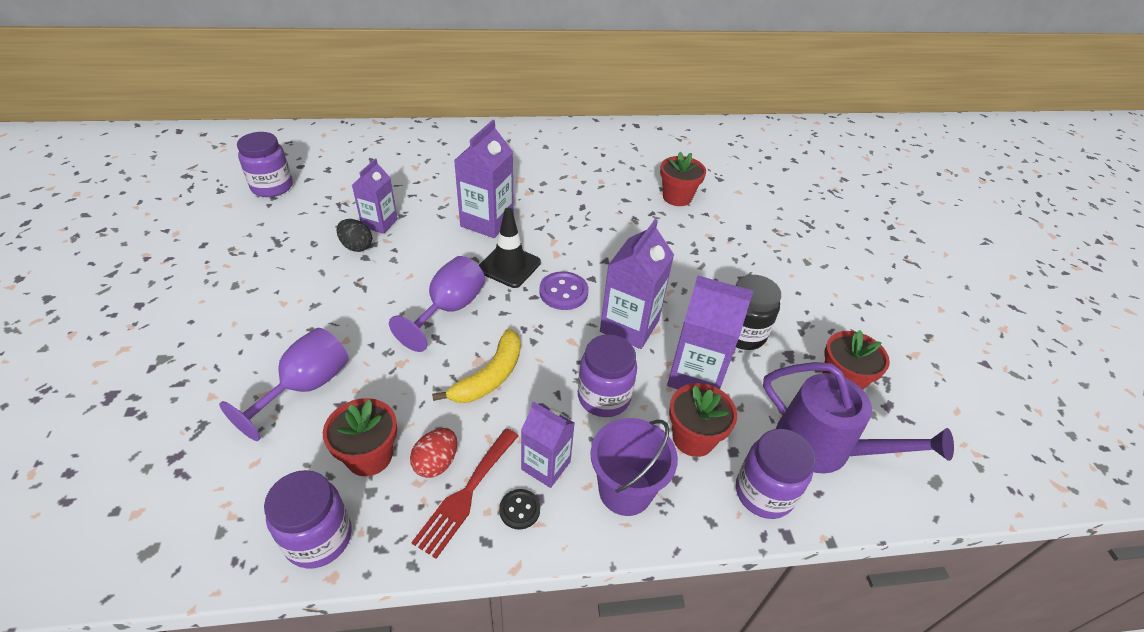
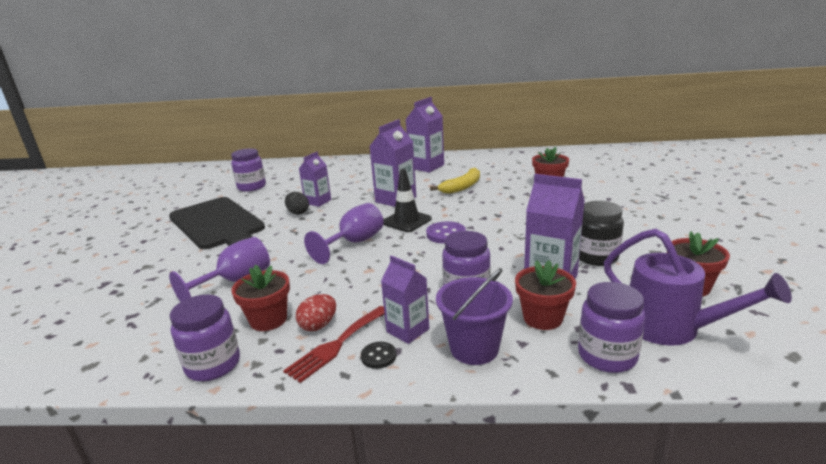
camera: 15 degrees right, 20 degrees down
yellow banana [432,328,521,403] -> yellow banana moved to [430,168,480,194]
purple carton [600,219,674,349] -> purple carton moved to [405,97,444,173]
none -> black cutting board [169,197,265,249]

